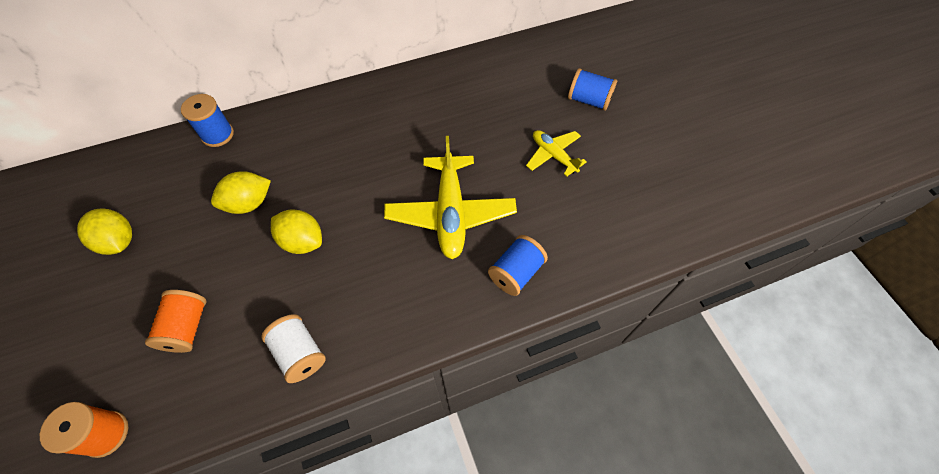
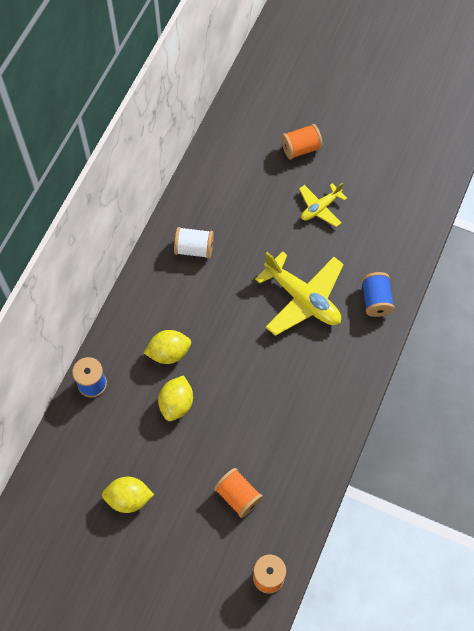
camera: 45 degrees left, 5 degrees up
white spool [261,314,326,383] -> white spool moved to [174,227,214,259]
yellow lemon [271,209,322,254] -> yellow lemon moved to [144,330,191,364]
yellow plane [526,130,587,177] -> yellow plane turned 45 degrees counterclockwise [299,183,347,227]
blue spool [568,68,617,111] -> orange spool [281,124,323,160]

